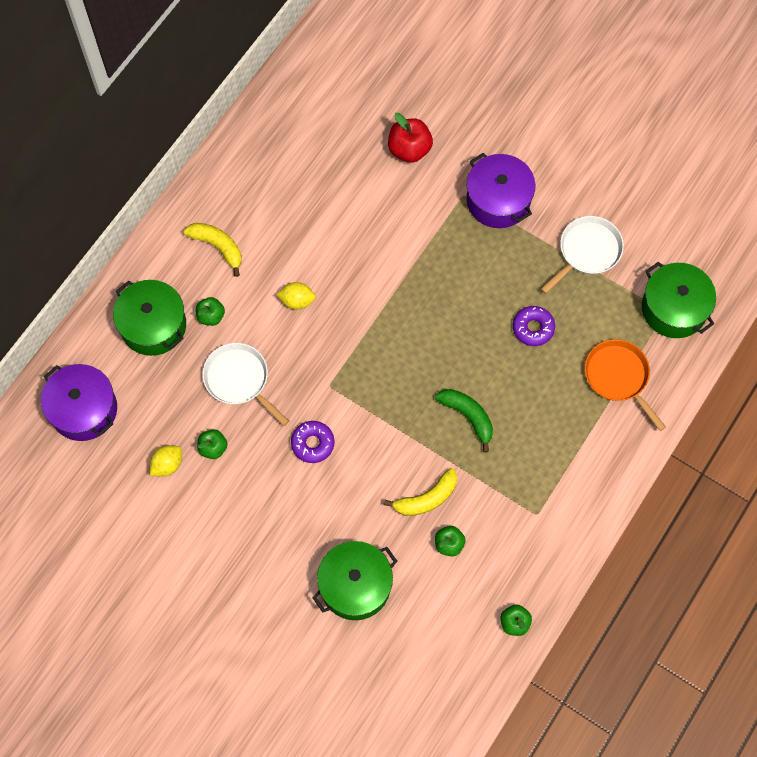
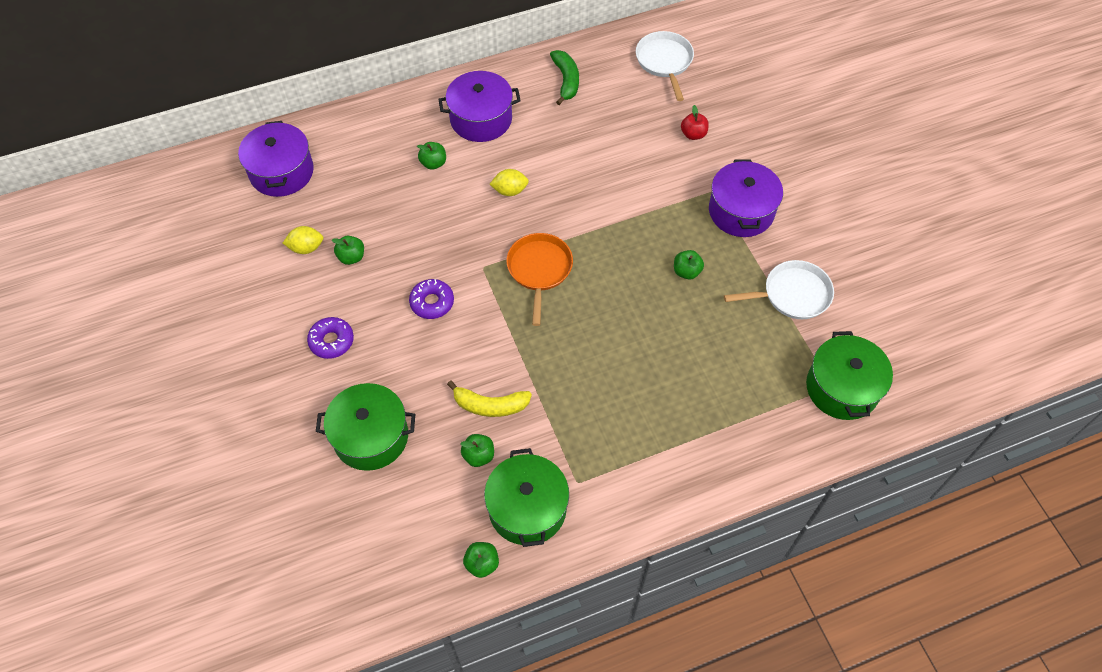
camera: 35 degrees right, 10 degrees down
green pot [113,280,186,356] -> green pot moved to [484,448,569,547]
yellow banana [183,223,242,277] -> purple pot [438,71,521,142]
white pan [202,343,289,426] -> white pan moved to [636,31,694,101]
yellow lemon [276,282,316,310] -> yellow lemon turned 45 degrees counterclockwise [490,169,529,196]
red apple [388,113,433,163] -> red apple [681,105,709,140], size x0.62
green banana [435,389,493,452] -> green banana moved to [550,50,579,105]
purple donut [513,306,555,346] -> purple donut moved to [307,317,354,359]
orange pan [585,339,666,431] -> orange pan moved to [506,233,573,326]
none -> green apple [674,250,704,279]

